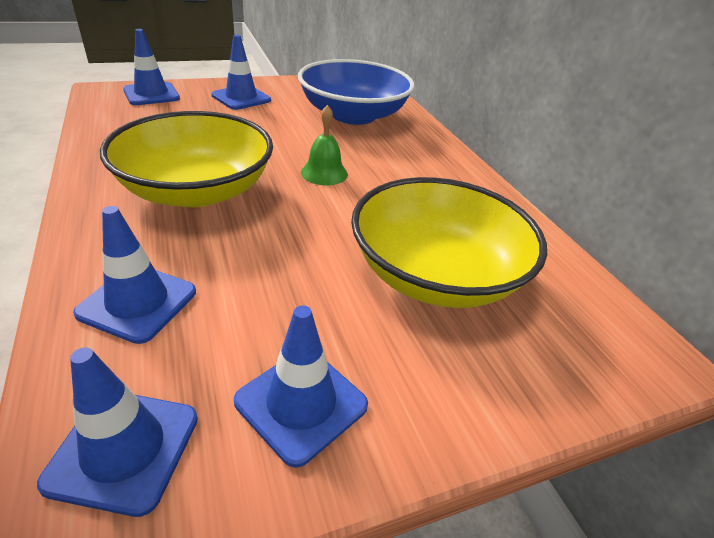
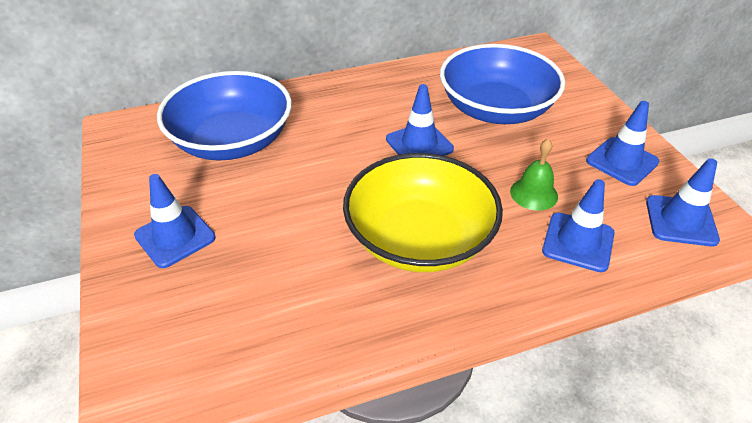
camera: 85 degrees left, 5 degrees up
blue traffic cone [123,29,180,105] -> blue traffic cone moved to [386,84,454,156]
green bell [301,105,348,185] -> green bell moved to [510,139,558,211]
yellow bowl [351,177,547,308] -> blue bowl [440,44,565,124]

